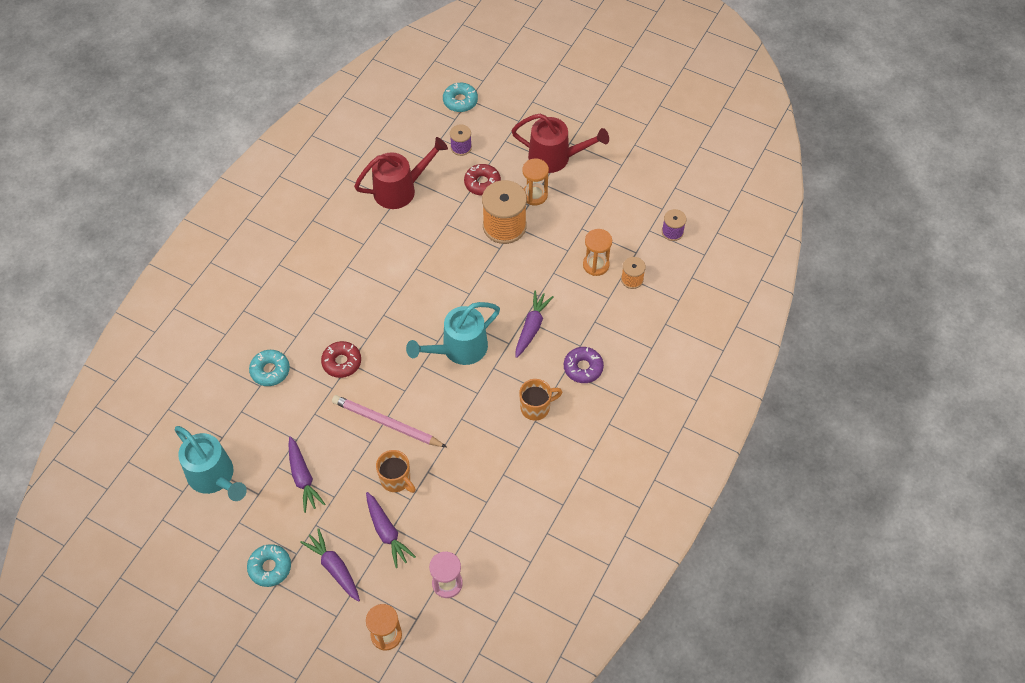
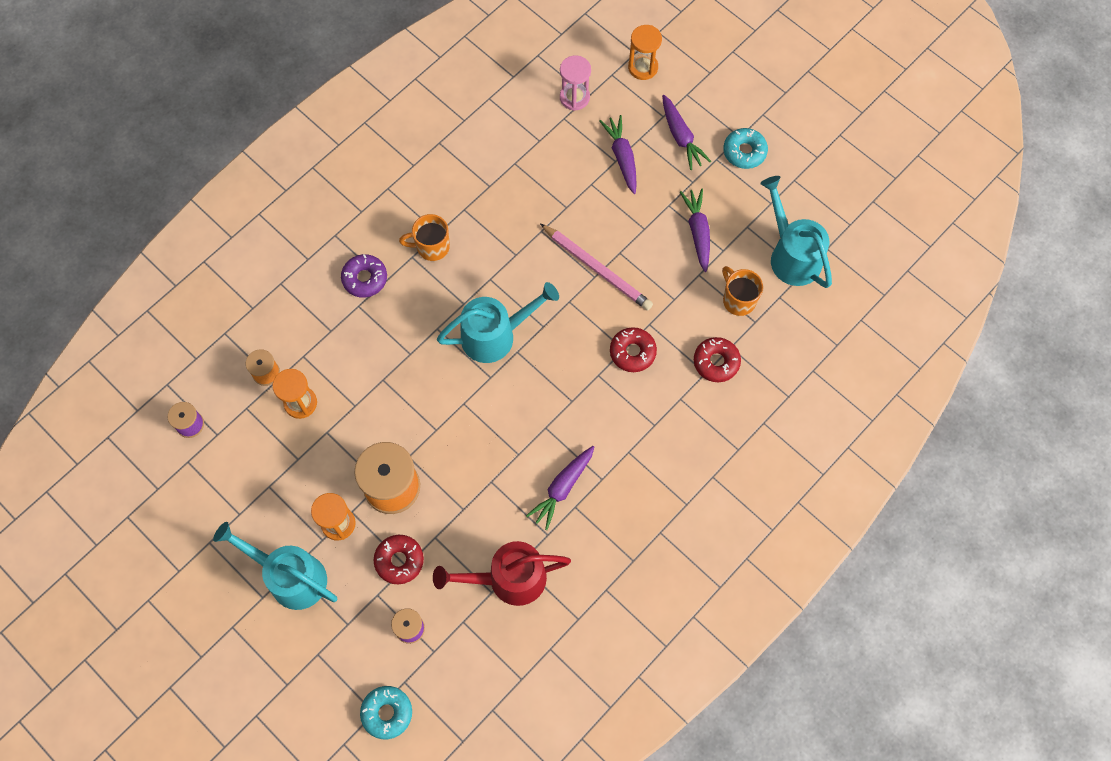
camera: 165 degrees left, 10 degrees up
turquoise donut [249,350,290,386] -> red donut [694,337,741,382]
orange mug [376,450,416,493] -> orange mug moved to [722,266,763,316]
red watering can [512,114,609,173] -> turquoise watering can [213,522,337,610]
purple carrot [516,291,554,358] -> purple carrot moved to [526,446,594,530]

